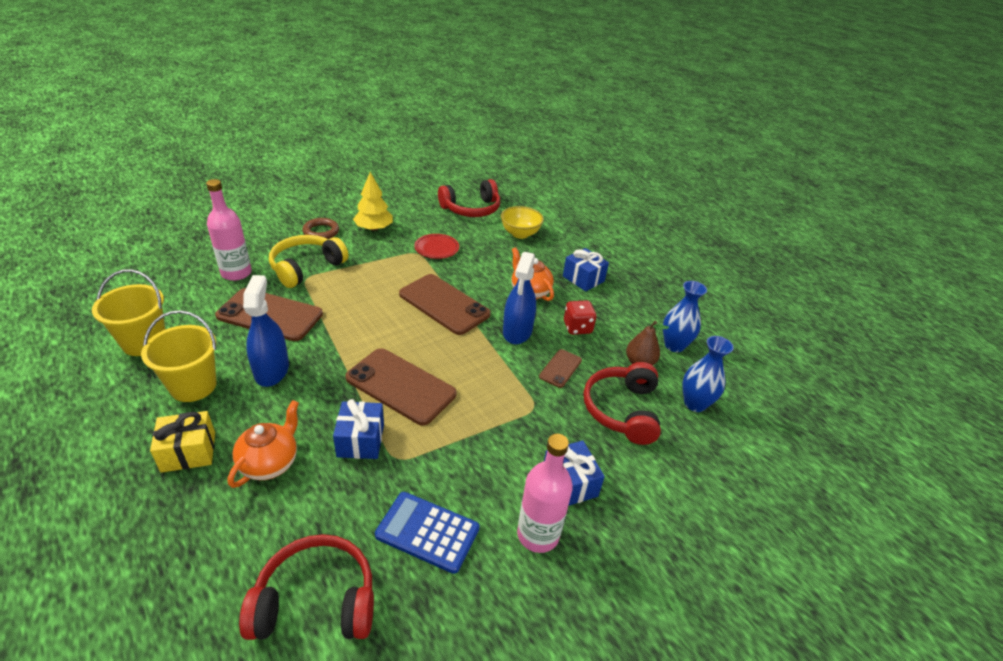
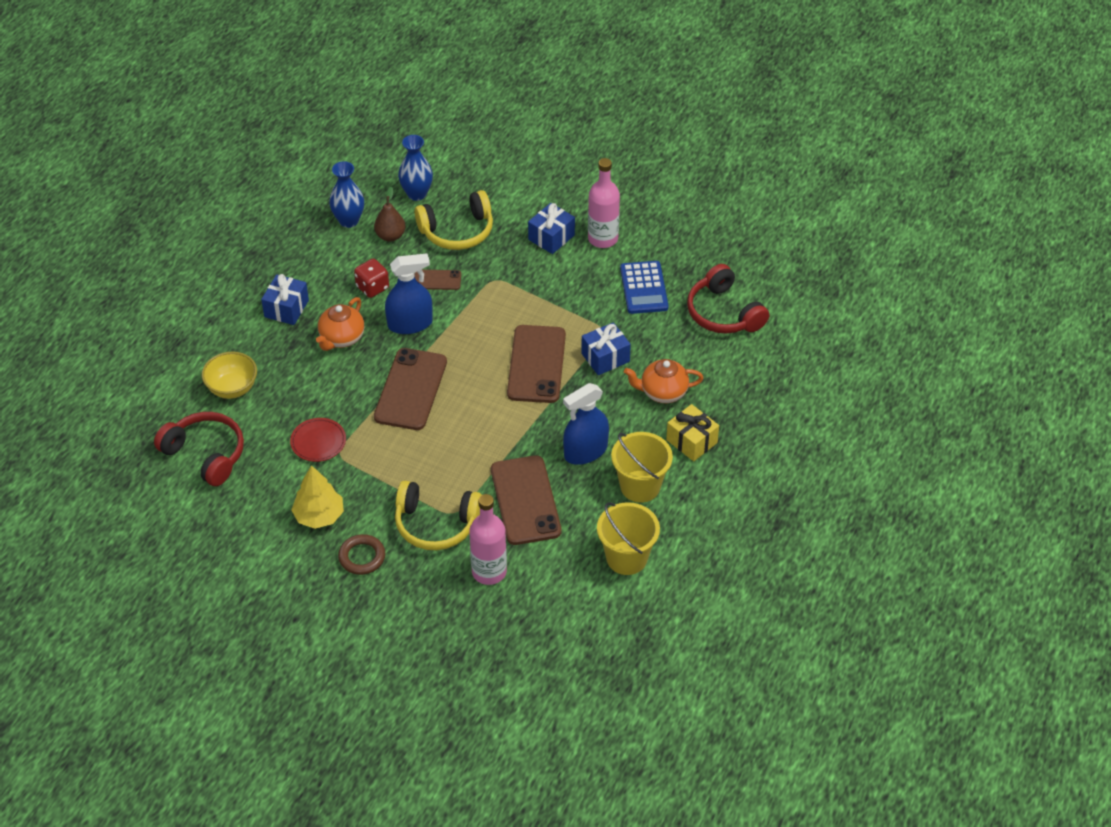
camera: 115 degrees left, 10 degrees up
red headphones [583,362,661,445] -> yellow headphones [414,190,493,250]

